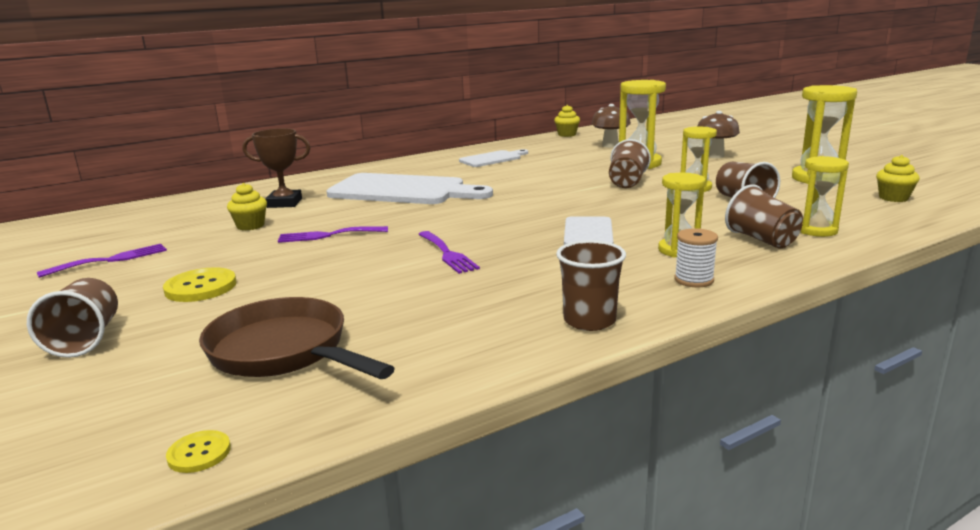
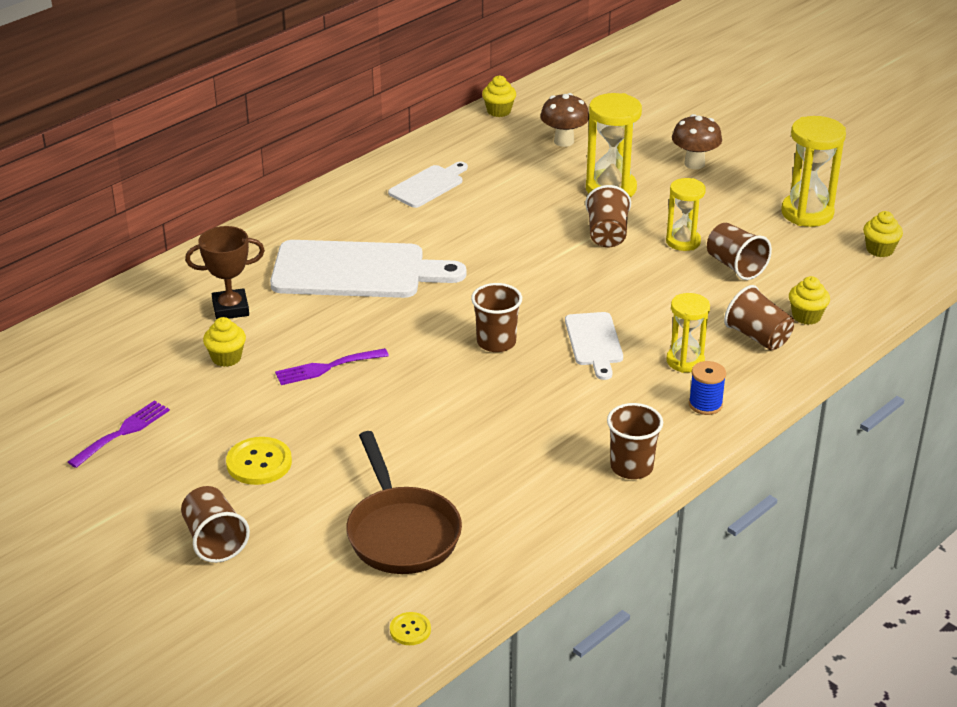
camera: 15 degrees left, 15 degrees up
brown pan [199,297,395,379] -> brown pan turned 135 degrees counterclockwise [346,431,462,574]
purple fork [418,231,480,274] -> none
white spool [674,228,718,287] -> blue spool [689,361,726,415]
yellow hourglass [800,156,849,237] -> yellow cupcake [789,276,830,325]
none -> brown cup [471,283,522,352]

